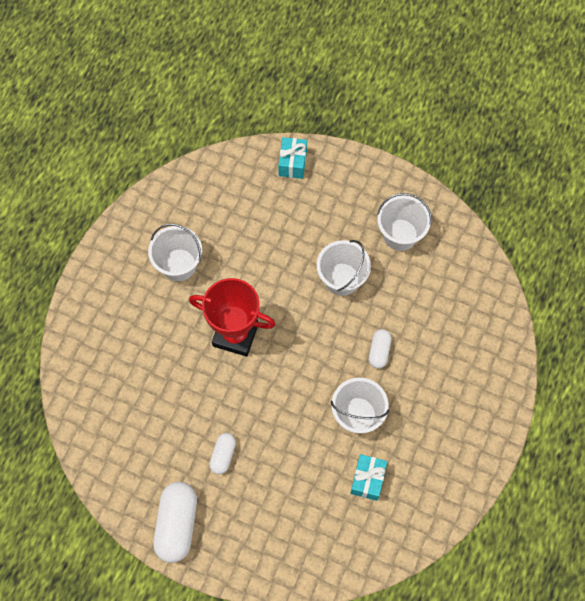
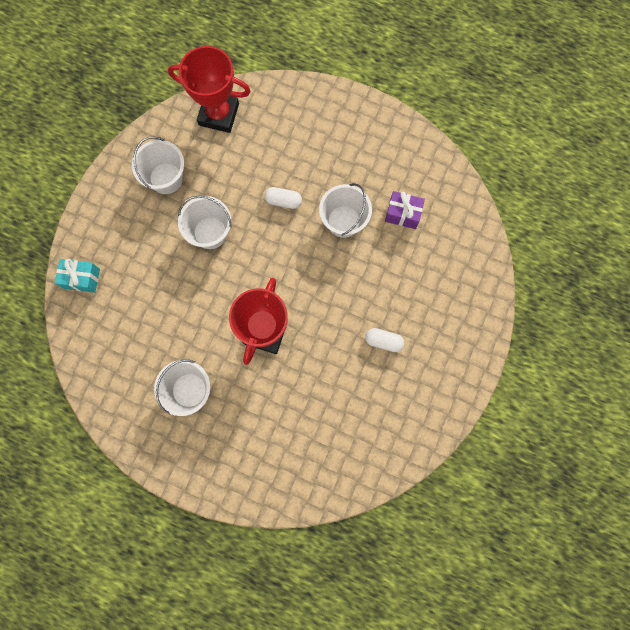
camera: 90 degrees left, 10 degrees up
white capsule [153,482,197,563] -> none
turquoise gift [350,454,387,501] -> purple gift [385,191,425,229]
none -> red trophy [168,46,251,133]

